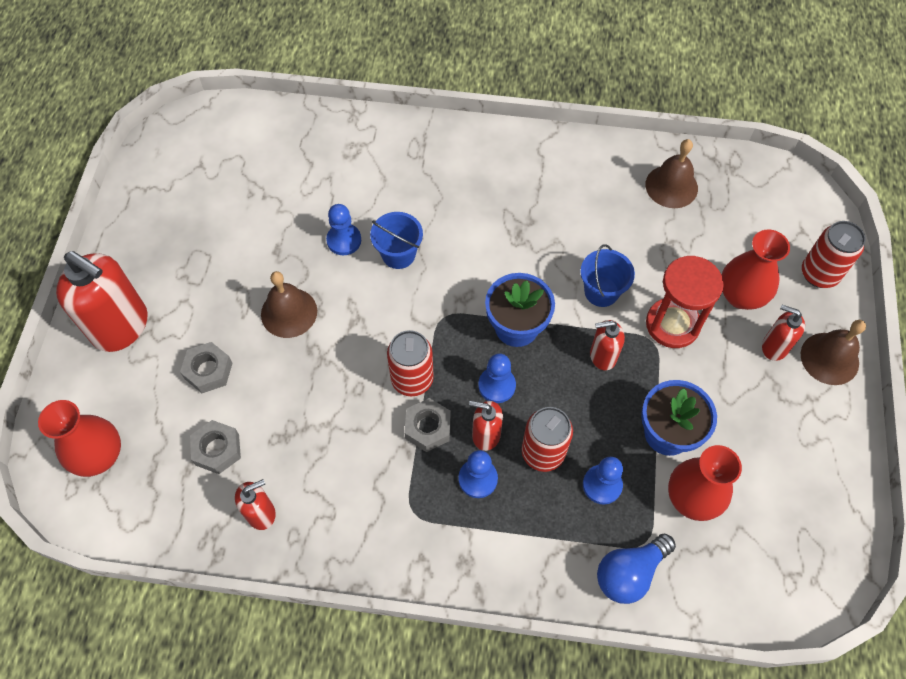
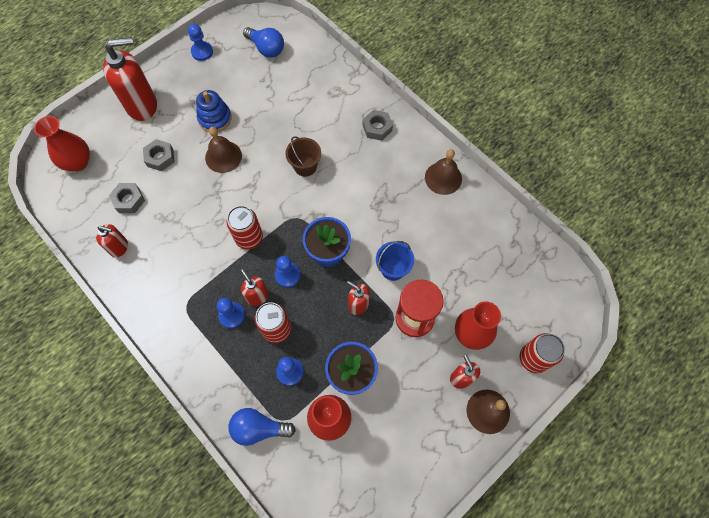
camera: 40 degrees right, 5 degrees up
red soap dispenser [56,251,147,352] -> red soap dispenser turned 90 degrees counterclockwise [103,37,157,121]
blue pawn [326,204,361,255] -> blue pawn moved to [188,24,213,61]
blue bucket [370,212,423,269] -> brown bucket [285,136,321,177]
grey nut [404,398,451,452] -> grey nut moved to [363,110,393,141]
brown bell [645,139,698,208] -> brown bell moved to [425,149,462,195]
none -> blue stacking toy [196,90,232,132]
none -> blue light bulb [243,27,284,58]

